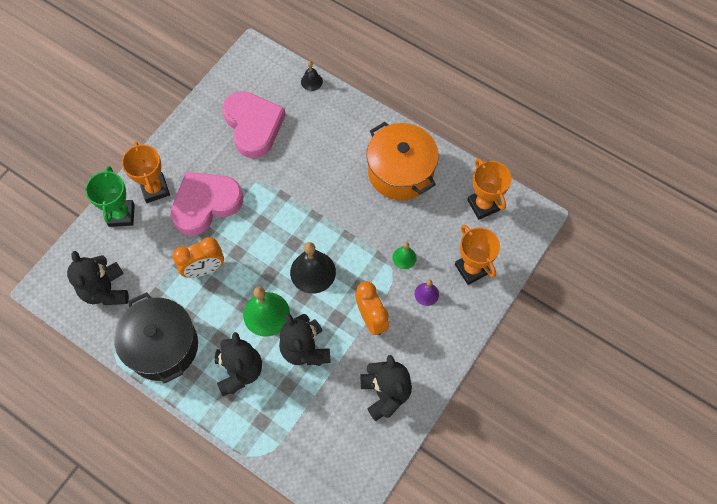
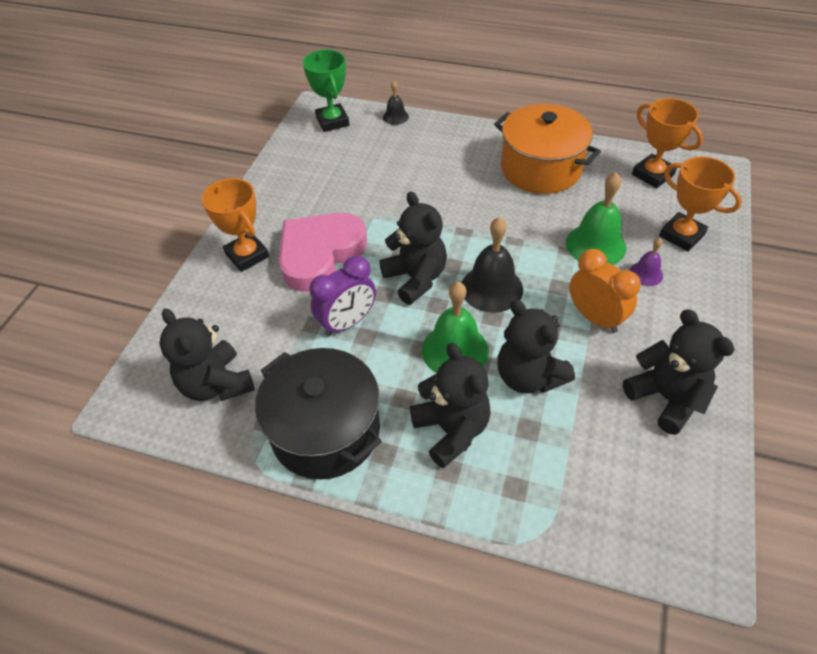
camera: 15 degrees left, 15 degrees down
green trophy [85,166,135,227] -> green trophy moved to [303,49,349,132]
orange clock [173,237,224,278] -> purple clock [309,256,376,336]
pink heart [222,91,286,158] -> none
green bell [393,242,417,269] -> green bell [566,172,626,265], size x1.88
none -> black teddy bear [379,191,447,305]

